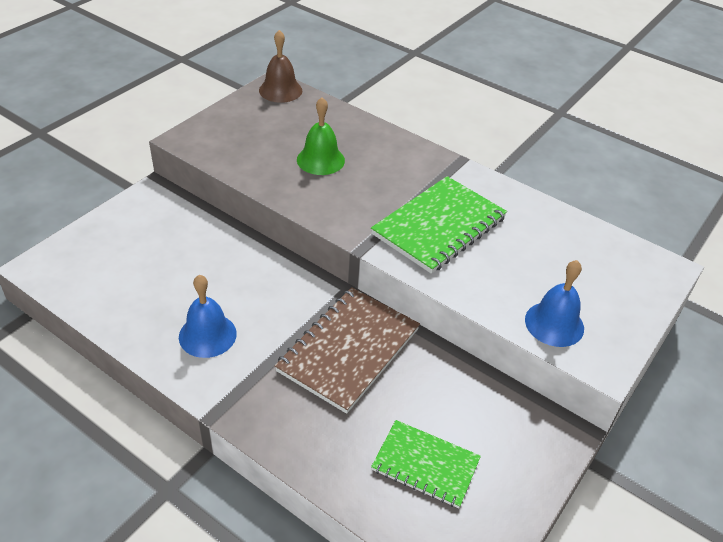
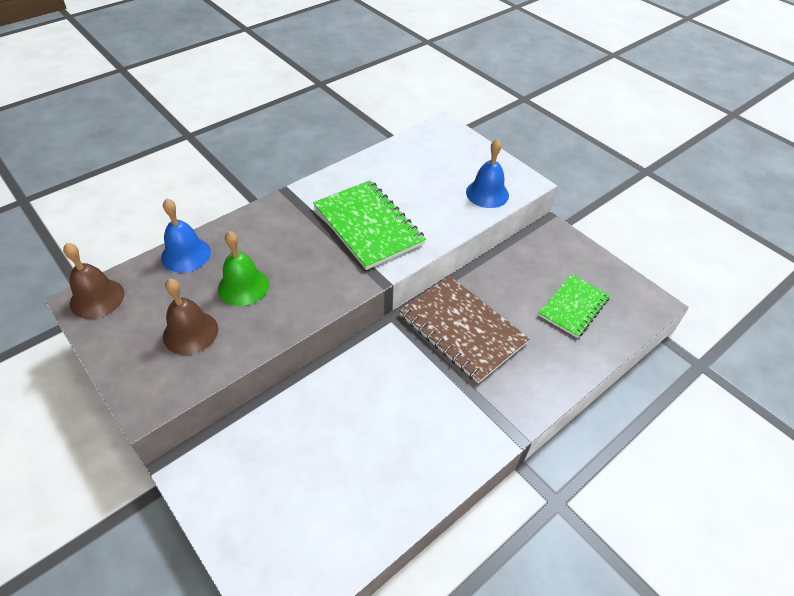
camera: 75 degrees left, 5 degrees up
blue bell [179,275,237,358] -> blue bell moved to [161,199,211,272]
none -> brown bell [163,278,218,355]

